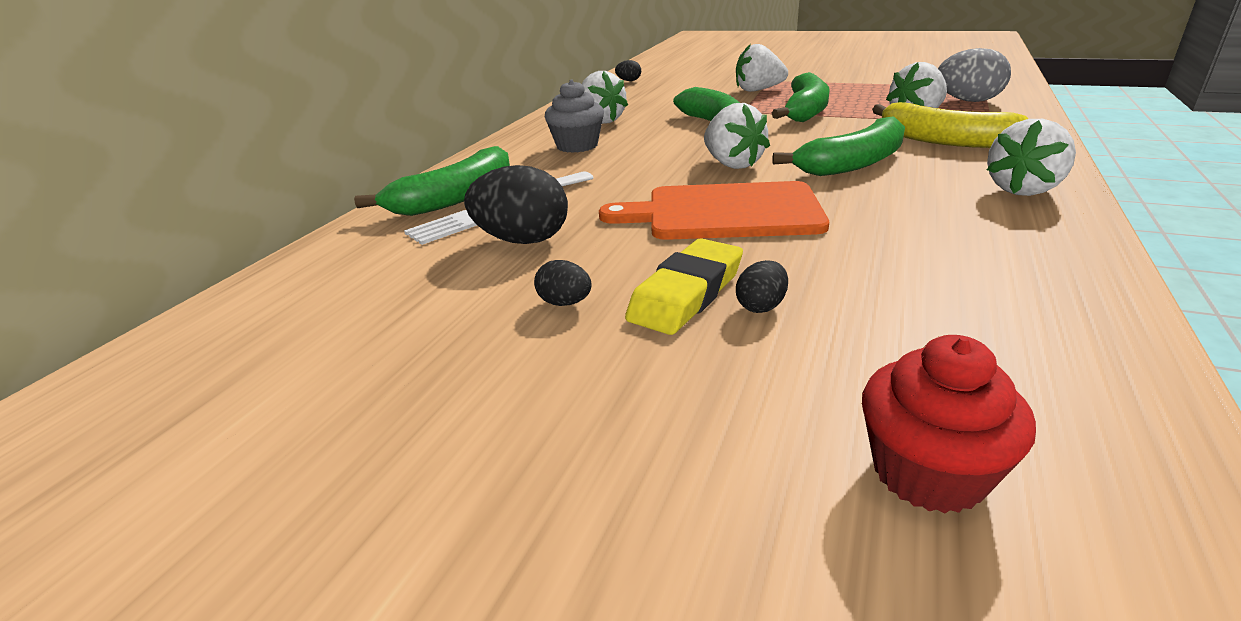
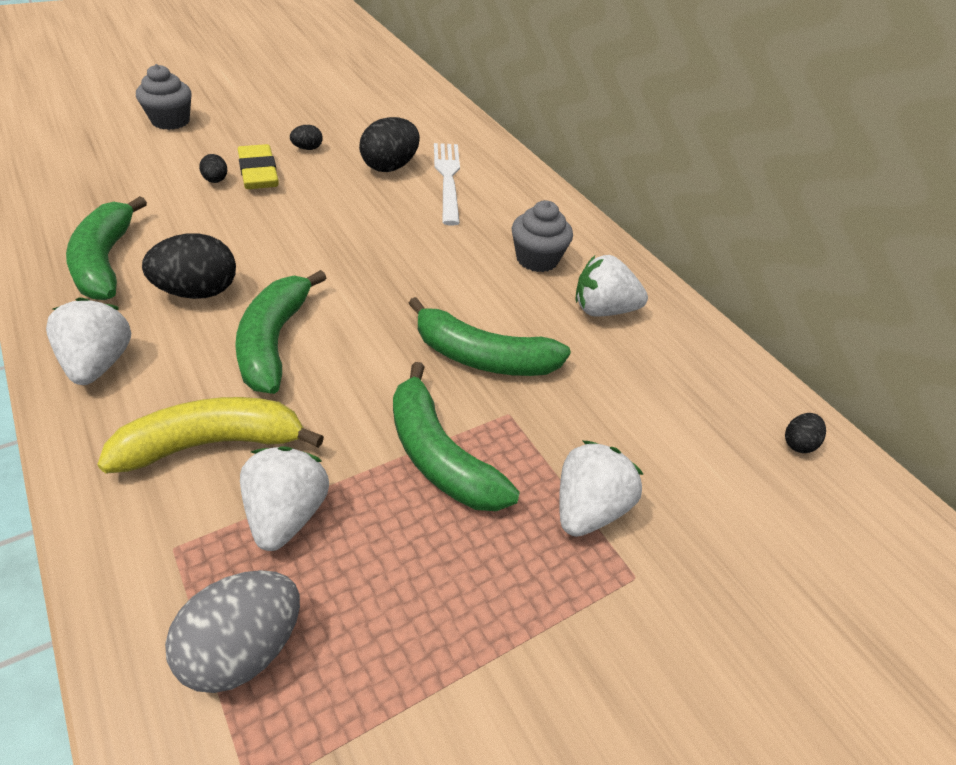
camera: 120 degrees right, 15 degrees up
green banana [354,146,510,216] -> green banana moved to [66,196,147,300]
orange cutting board [599,181,829,240] -> none
white strawberry [704,103,770,169] -> none
red cupcake [862,335,1036,513] -> none
none -> grey cupcake [136,64,192,130]
none -> black egg [142,233,236,299]

